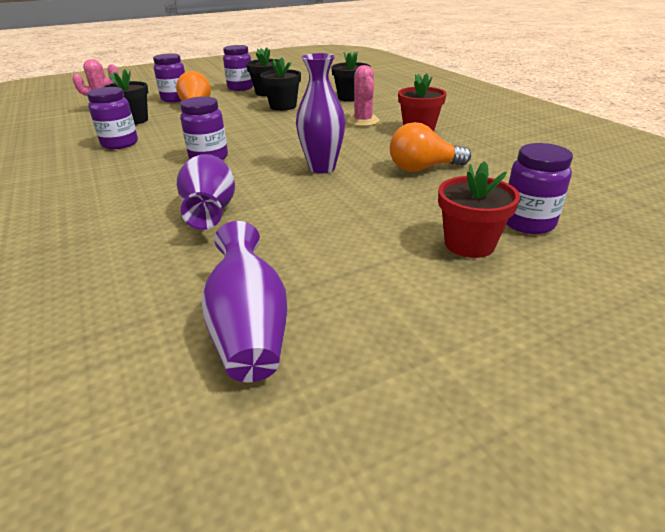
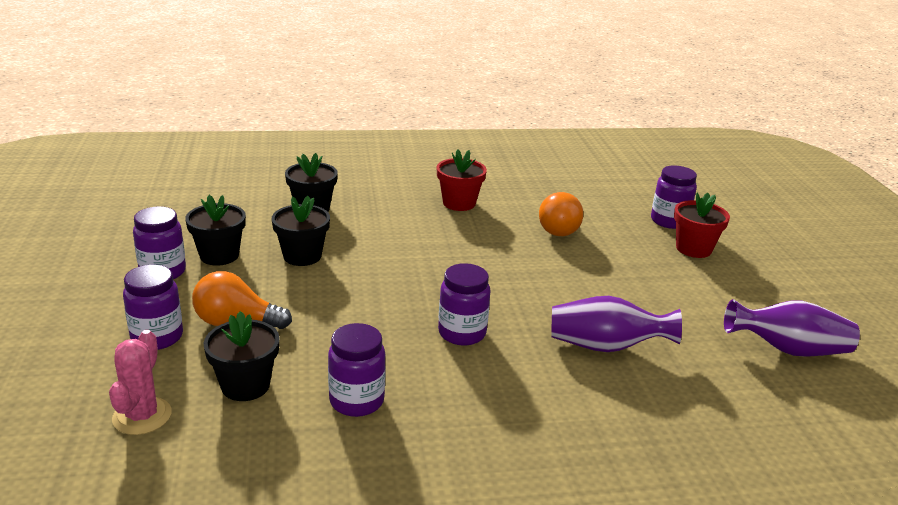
camera: 75 degrees left, 5 degrees down
purple vase [296,53,346,174] -> none
pink cactus [347,65,380,126] -> none

